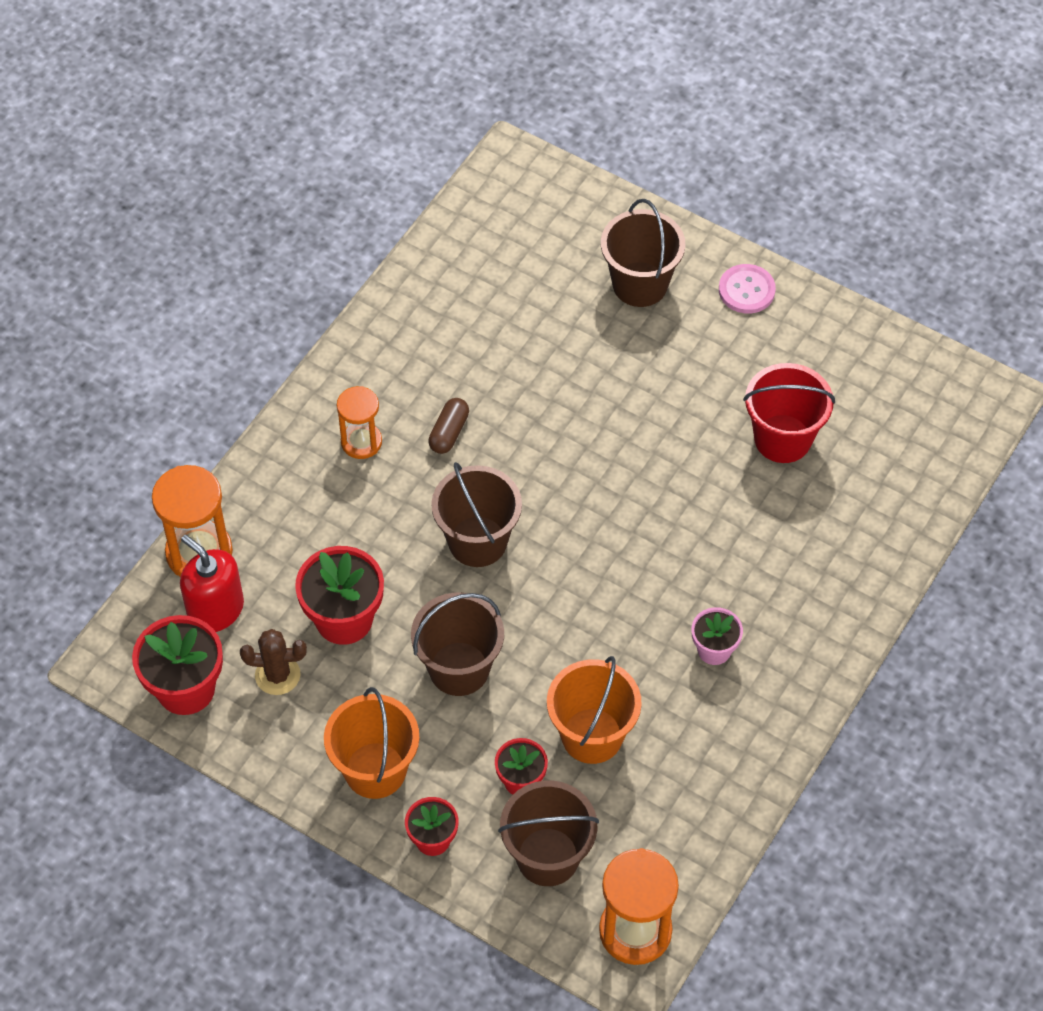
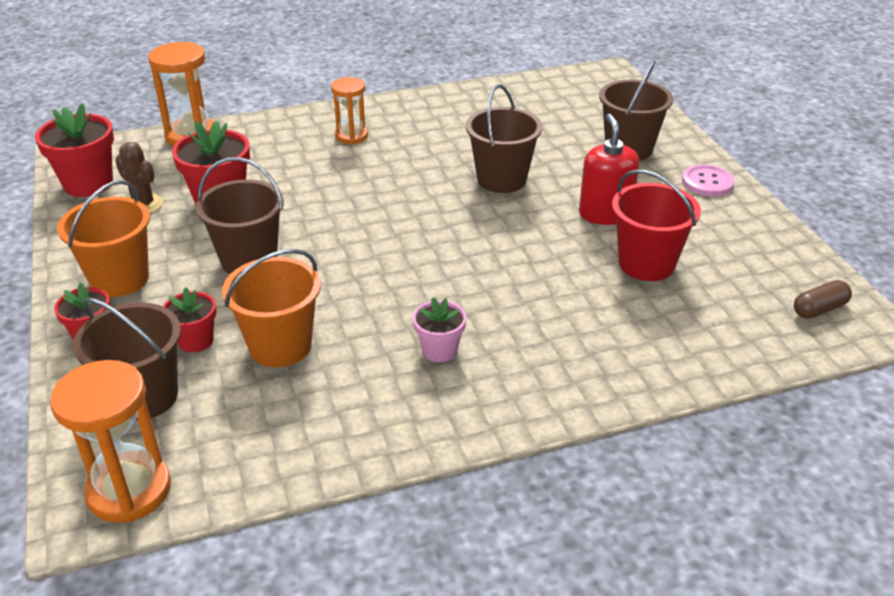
camera: 40 degrees right, 20 degrees down
red soap dispenser [180,535,244,632] -> red soap dispenser moved to [579,114,639,225]
brown capsule [428,398,469,454] -> brown capsule moved to [794,280,852,319]
brown bucket [431,462,522,567] -> brown bucket moved to [466,84,543,193]

